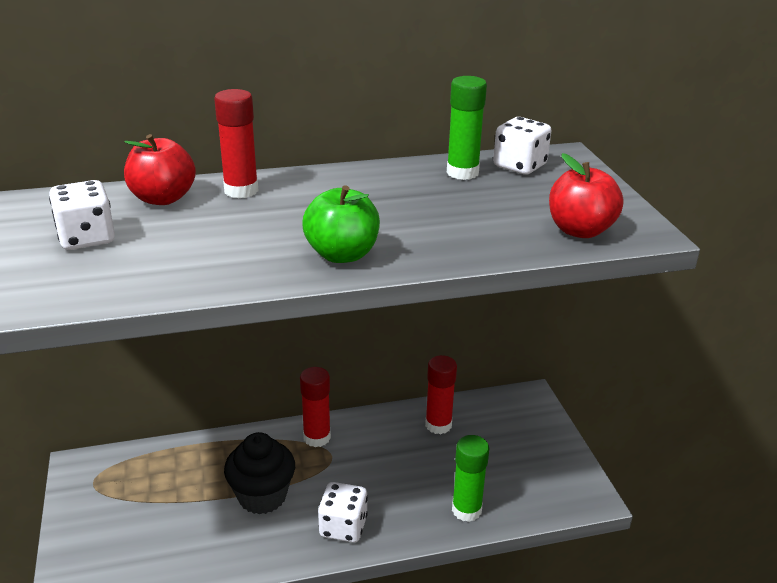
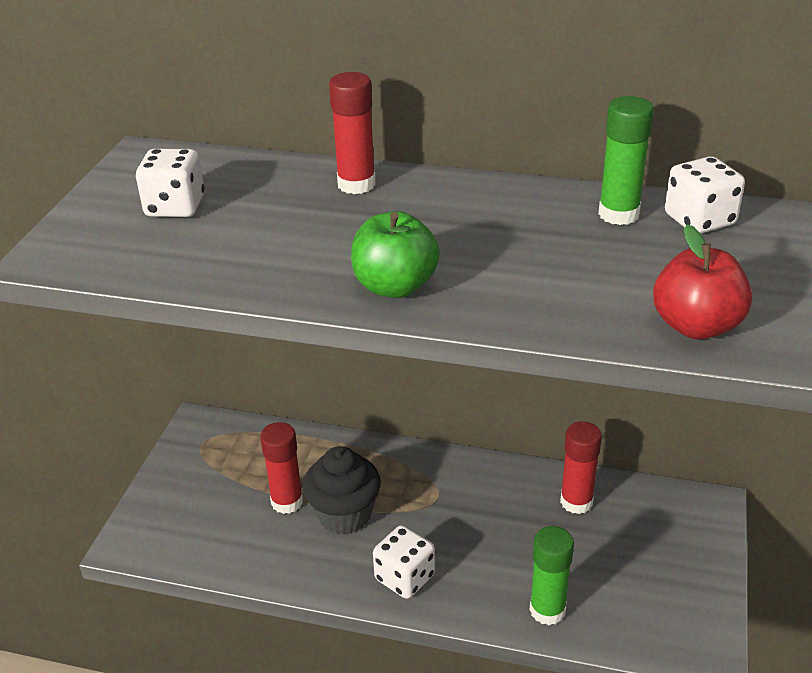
camera: 30 degrees right, 5 degrees up
red apple [124,134,196,205] -> none
red glue stick [300,367,331,447] -> red glue stick moved to [260,422,303,514]

